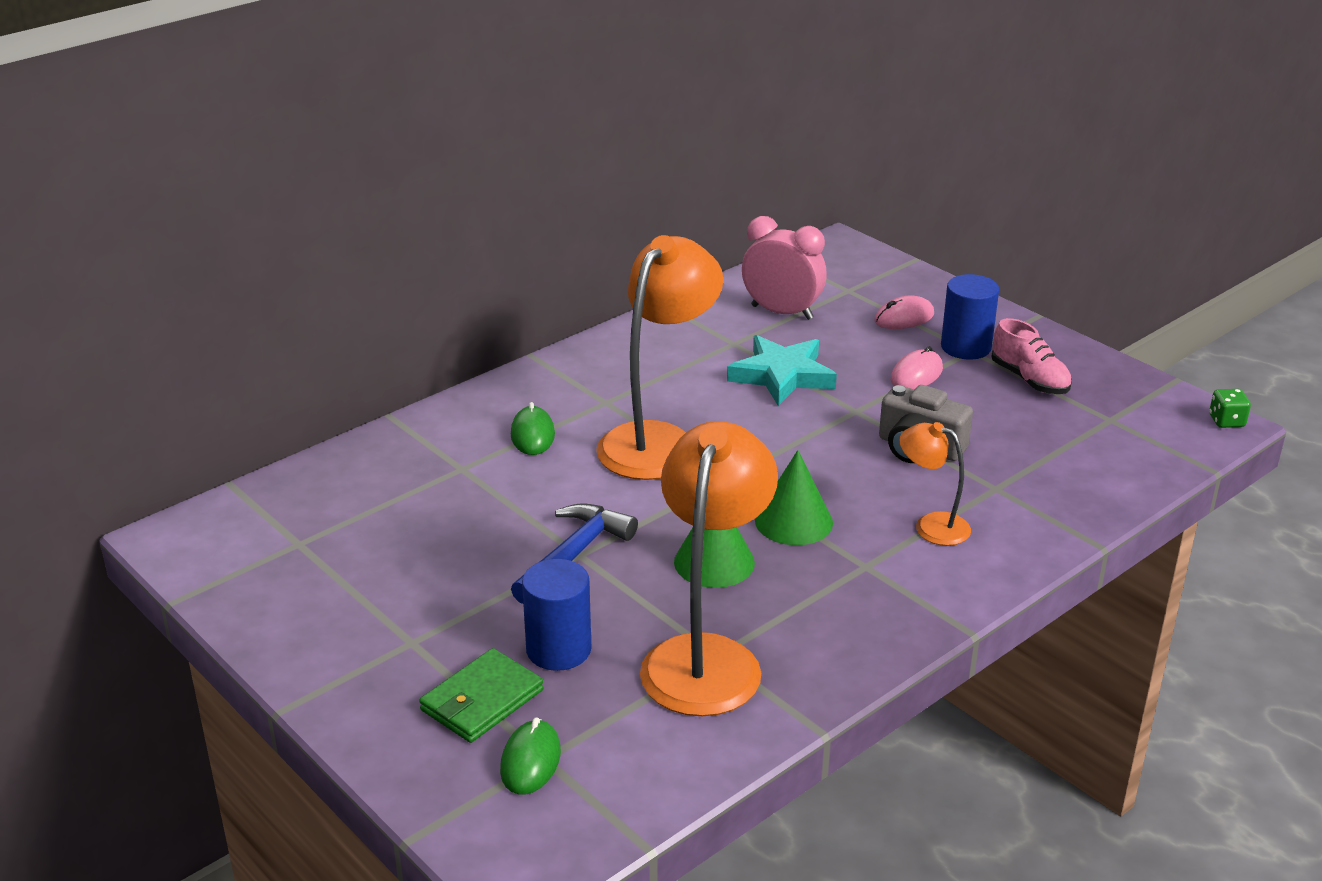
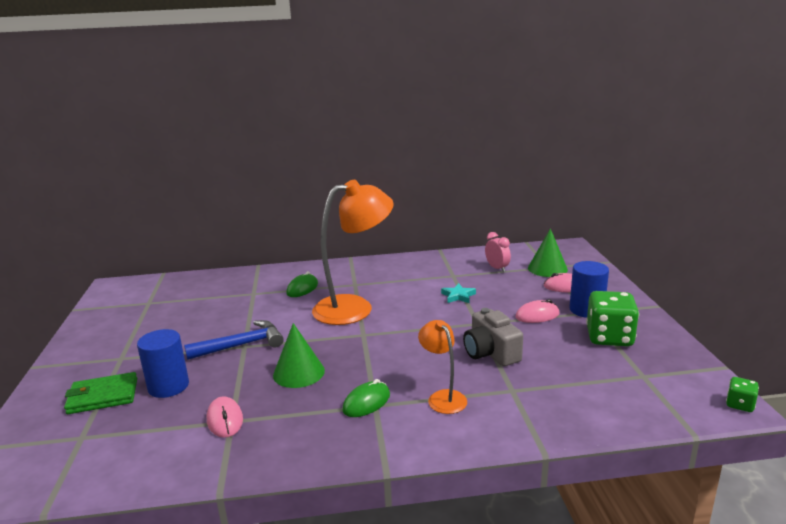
camera: 35 degrees right, 10 degrees down
green mouse [500,717,561,795] -> green mouse moved to [342,379,390,417]
orange lamp [640,421,778,716] -> pink mouse [207,396,243,438]
turquoise star [727,335,837,406] -> turquoise star [441,283,476,303], size x0.52
pink clock [742,216,827,320] -> pink clock [485,232,511,272], size x0.61
green cone [755,450,833,545] -> green cone moved to [528,229,568,277]
pink shoe [992,318,1072,394] -> green dice [586,291,639,346]

